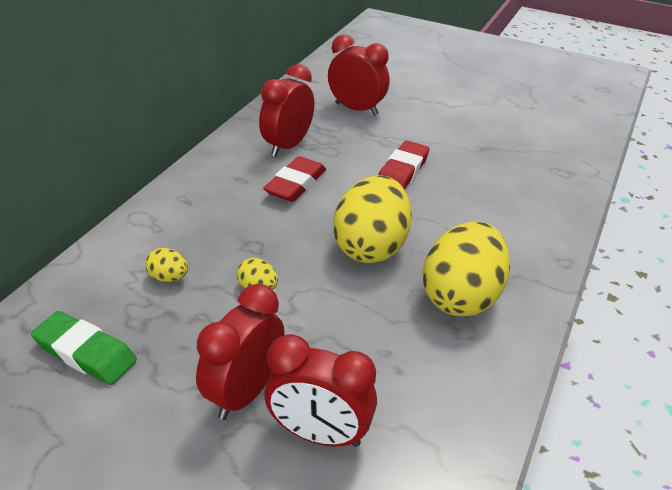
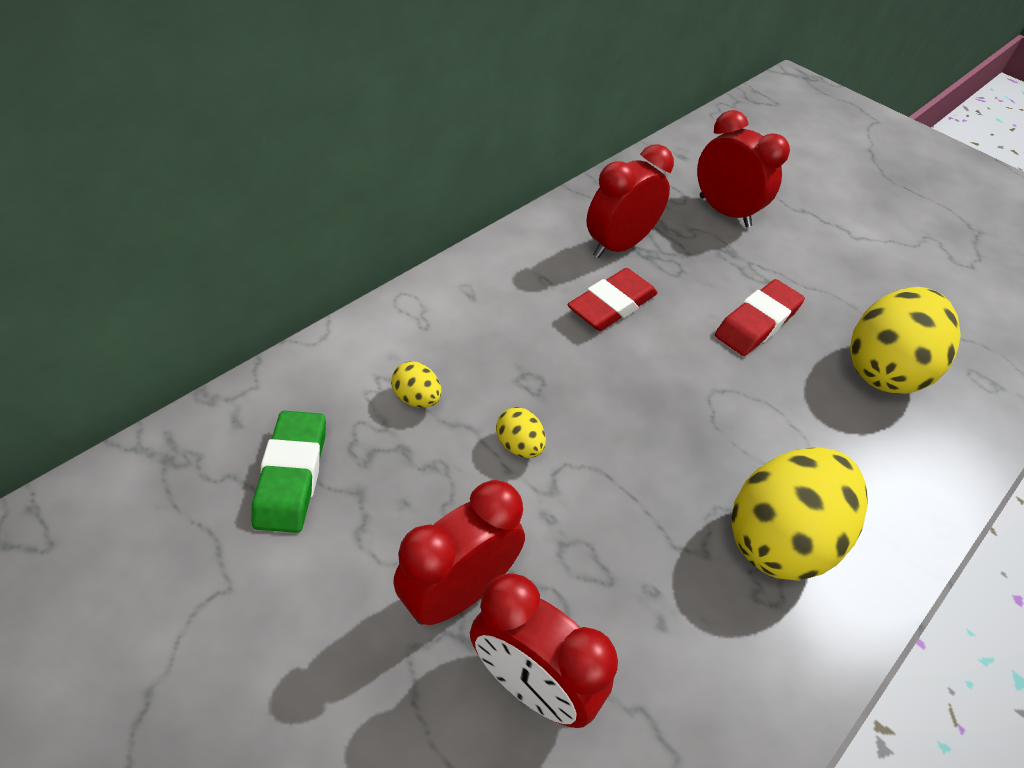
camera: 15 degrees right, 10 degrees up
green eraser [31,311,137,385] -> green eraser turned 45 degrees clockwise [252,411,326,533]
yellow egg [333,175,412,263] -> yellow egg moved to [850,287,961,394]

